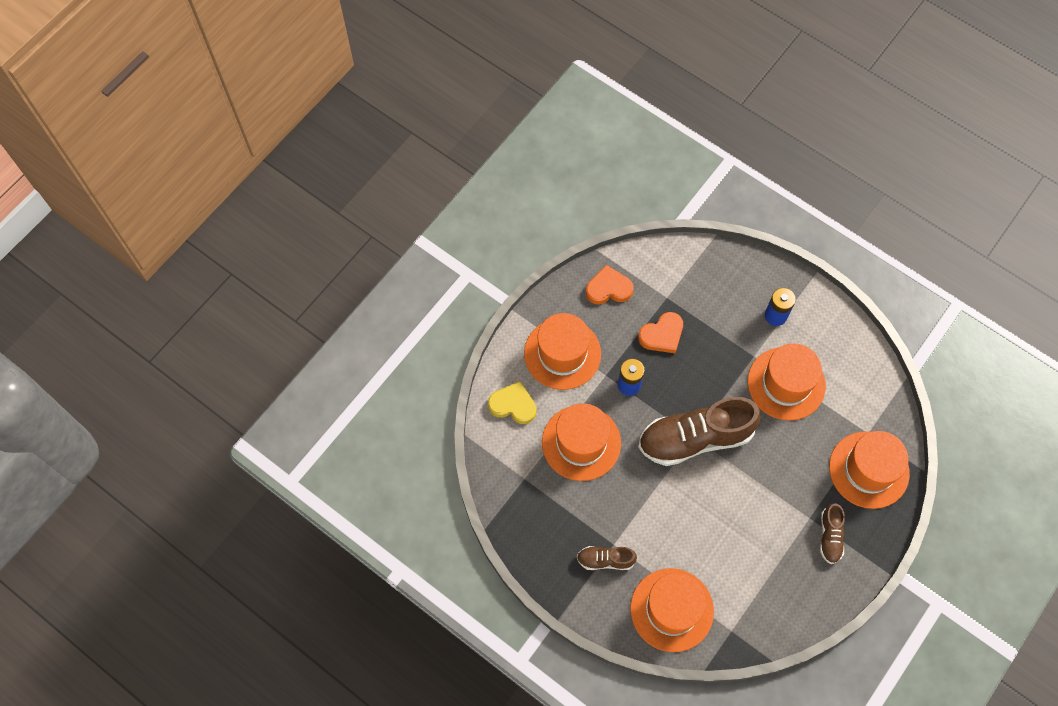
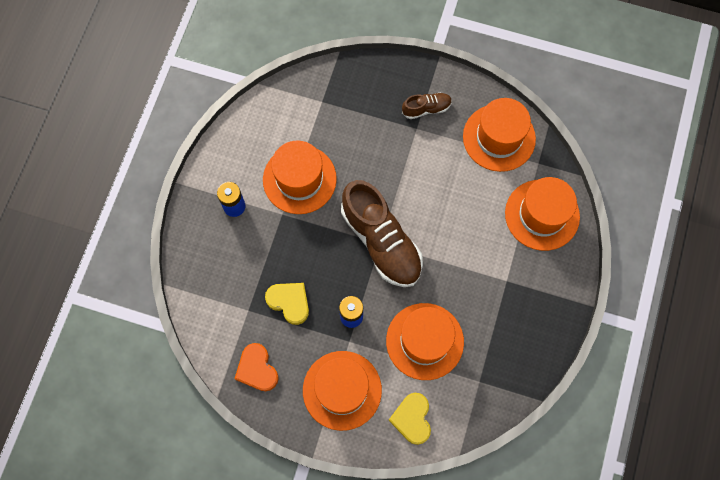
camera: 110 degrees left, 5 degrees up
brown shoe [577,546,637,570] -> none
orange heart [638,312,683,353] -> yellow heart [265,283,309,325]
orange hat [829,431,910,509] -> orange hat moved to [463,98,536,172]

